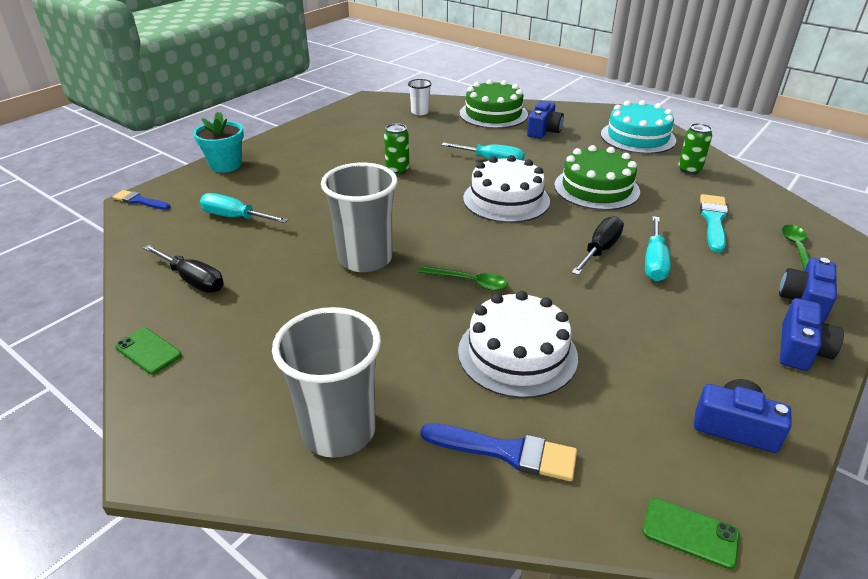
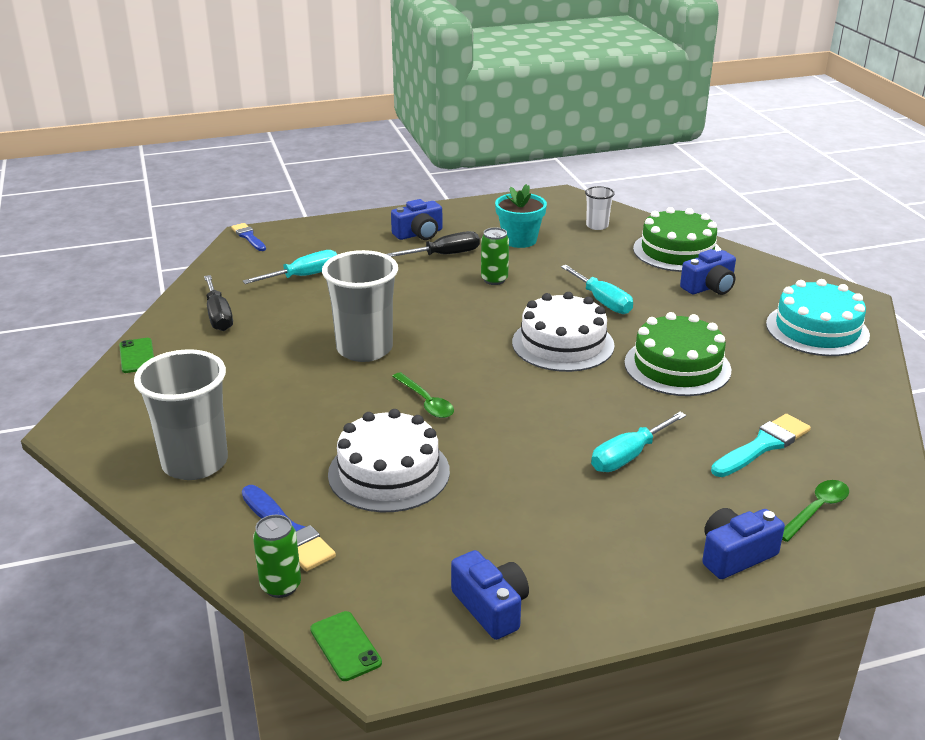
camera: 35 degrees right, 5 degrees down
turquoise flower pot [193,112,244,173] -> turquoise flower pot moved to [495,184,547,248]
turquoise screwdriver [200,193,289,223] -> turquoise screwdriver turned 90 degrees clockwise [243,250,337,284]
black screwdriver [572,216,624,275] -> black screwdriver moved to [386,231,480,257]
green can [678,123,712,175] -> green can moved to [253,515,301,598]
blue camera [780,298,844,371] -> blue camera moved to [391,199,443,240]

